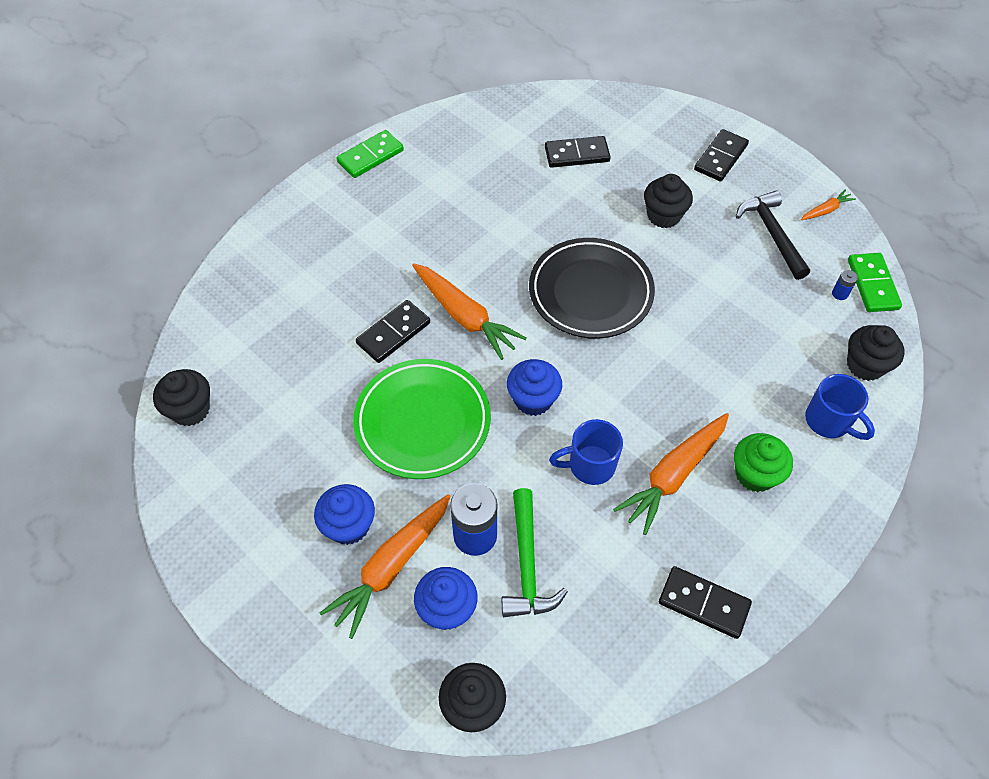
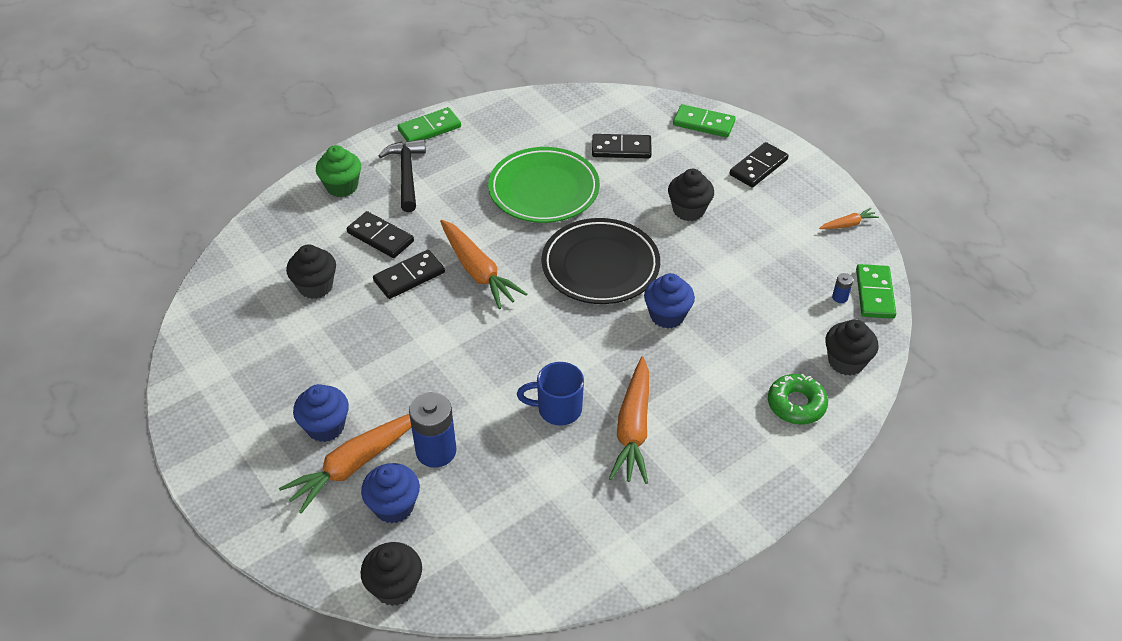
camera: 10 degrees right, 10 degrees down
black cupcake [153,369,210,426] -> black cupcake moved to [286,244,336,299]
green plate [353,359,491,479] -> green plate moved to [488,147,600,223]
green hammer [502,488,568,617] -> none
blue cupcake [507,359,562,416] -> blue cupcake moved to [644,273,695,329]
orange carrot [613,413,729,535] -> orange carrot turned 45 degrees counterclockwise [609,357,649,484]
black domino [659,566,752,639] -> black domino moved to [347,211,414,258]
green cupcake [734,433,793,492] -> green cupcake moved to [316,145,361,197]
black hammer [736,191,810,280] -> black hammer moved to [378,139,426,212]
blue mug [805,374,875,440] -> green donut [768,374,828,425]
none -> green domino [673,104,736,137]

